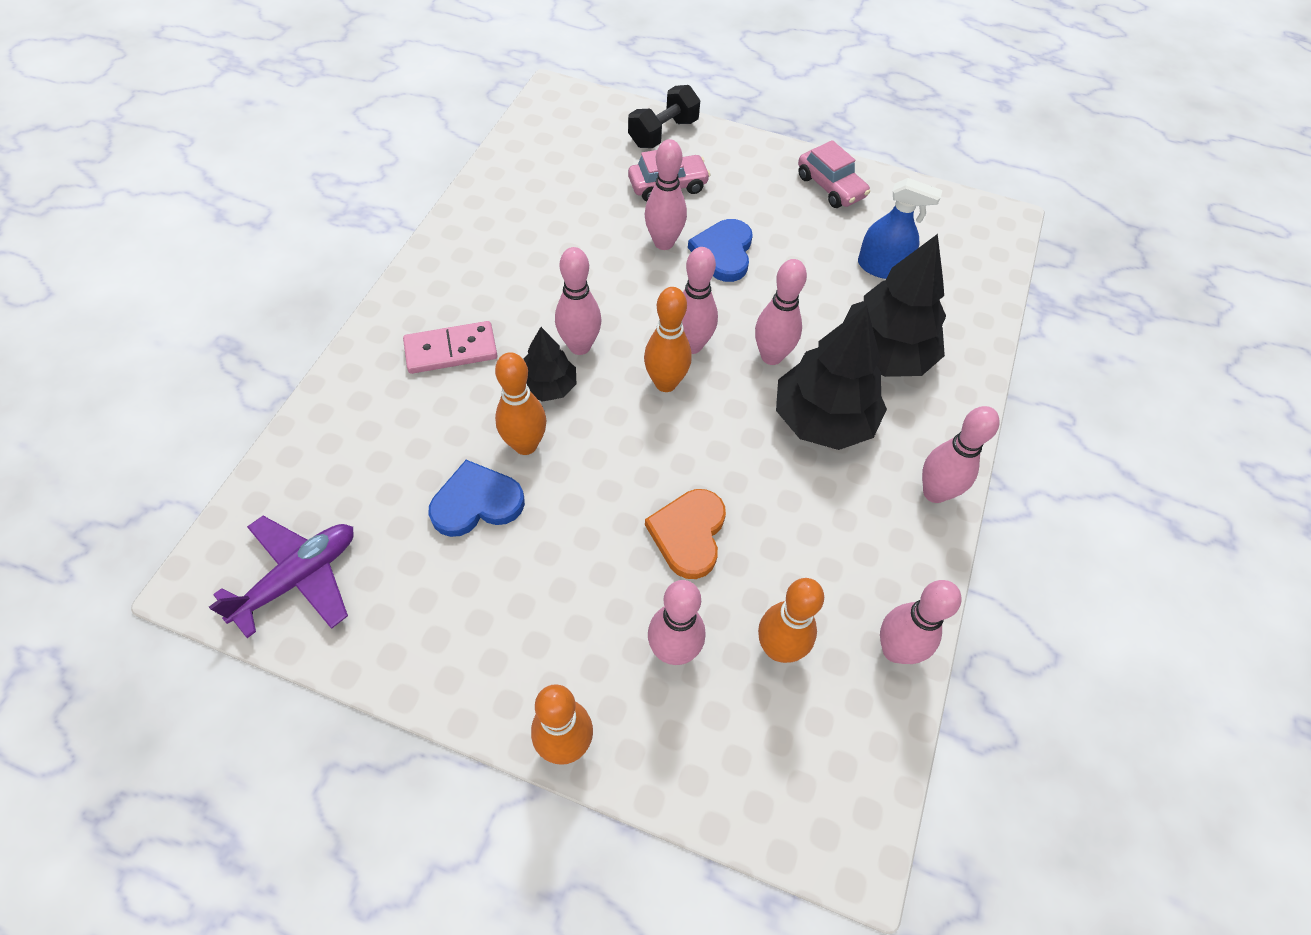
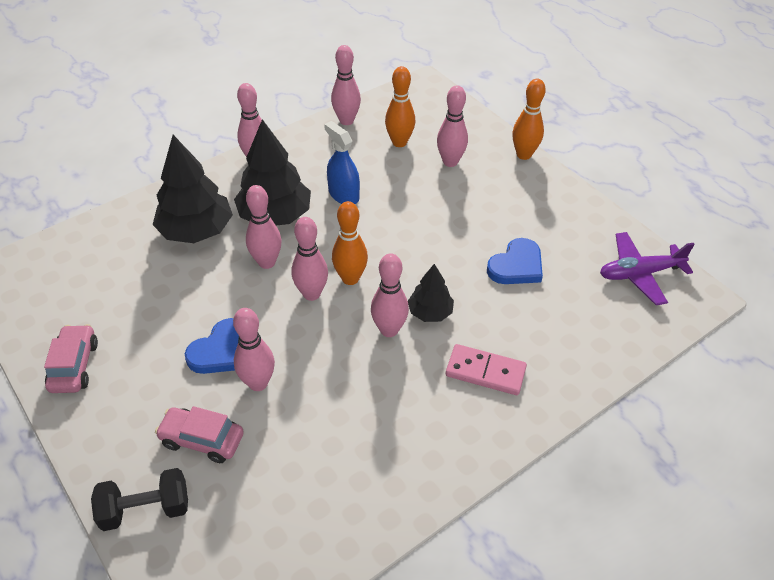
camera: 145 degrees left, 10 degrees down
blue heart [428,460,525,537] -> blue heart turned 60 degrees counterclockwise [487,238,543,284]
orange bowling pin [495,352,547,455] -> none
orange heart [645,489,726,579] -> none
blue spray bottle [858,178,942,279] -> blue spray bottle moved to [324,121,360,204]

